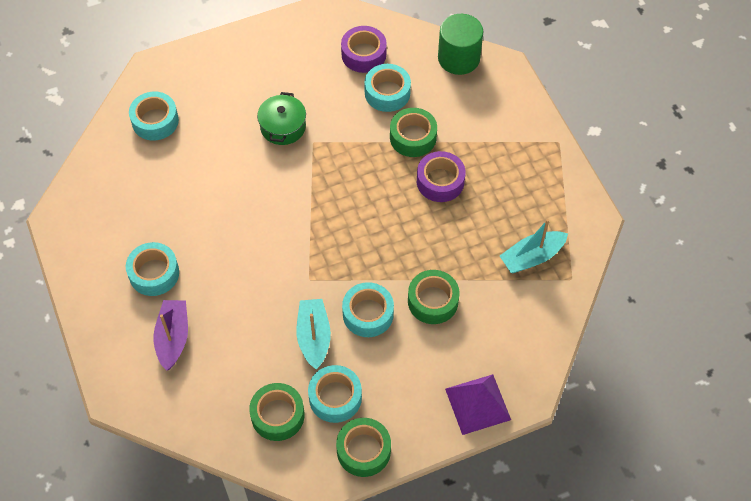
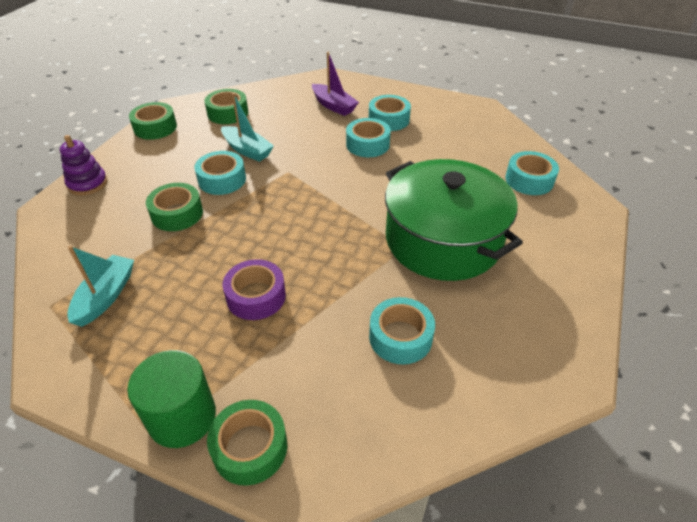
camera: 135 degrees right, 15 degrees down
green pot [257,92,306,145] -> green pot [385,159,523,281], size x2.21
turquoise tape [308,365,362,423] -> turquoise tape moved to [346,118,391,157]
purple tape [341,26,387,73] -> none
green tape [390,108,437,157] -> green tape moved to [207,400,287,486]
green cylinder [438,14,483,75] -> green cylinder moved to [127,350,216,448]
purple pyramid [445,374,511,435] -> purple stacking toy [60,135,107,196]

